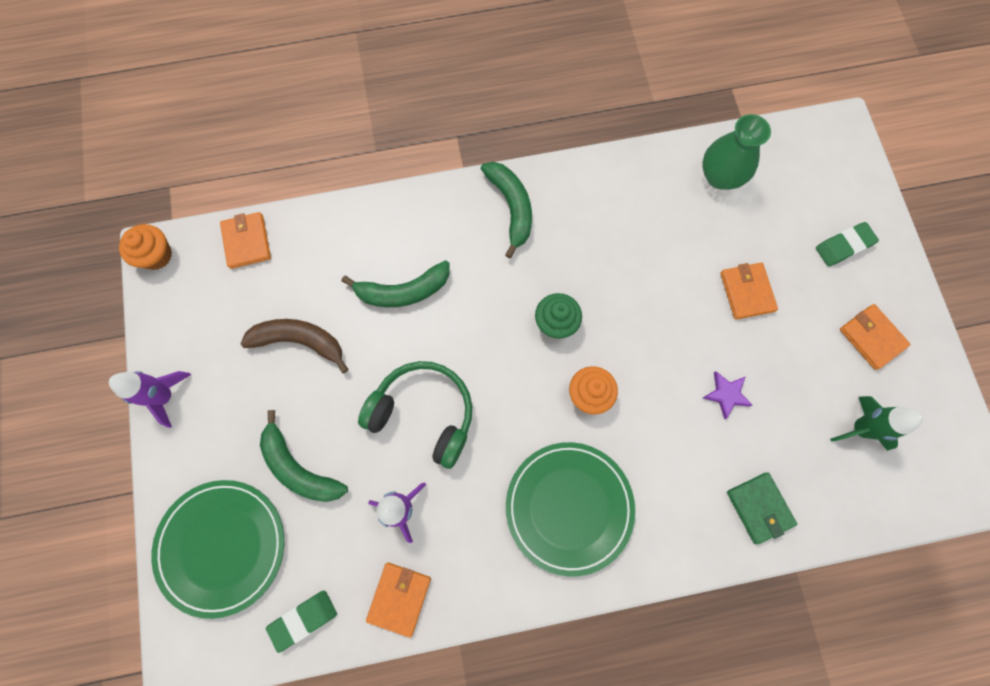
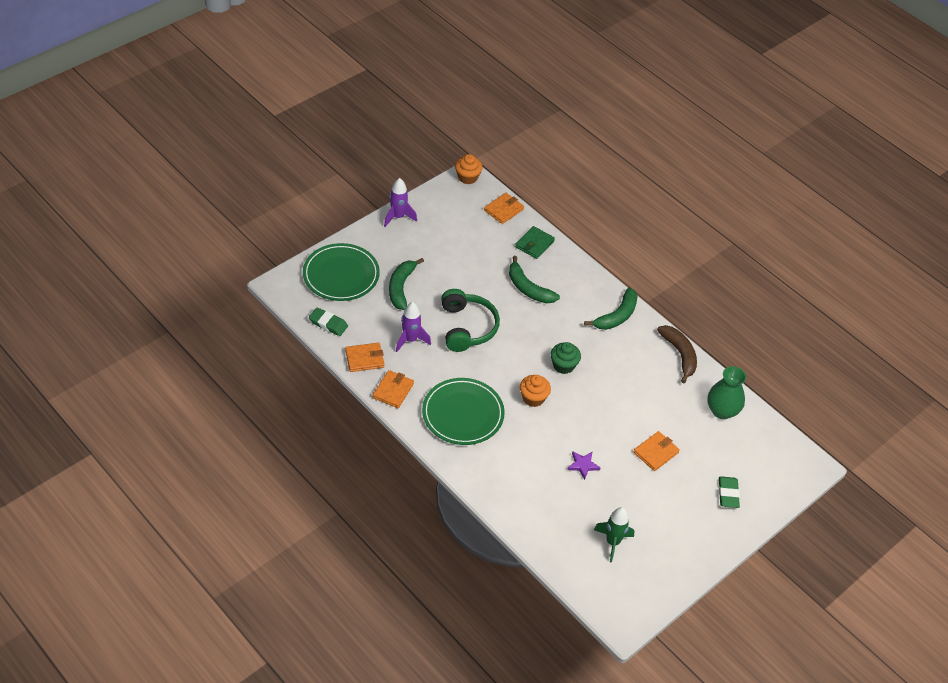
camera: 55 degrees right, 25 degrees down
brown banana [241,319,349,374] -> brown banana moved to [657,325,697,383]
green wallet [727,473,797,545] -> green wallet moved to [515,226,555,259]
green eraser [816,222,879,267] -> green eraser turned 60 degrees clockwise [719,476,740,508]
orange wallet [840,304,911,370] -> orange wallet moved to [373,370,414,408]

